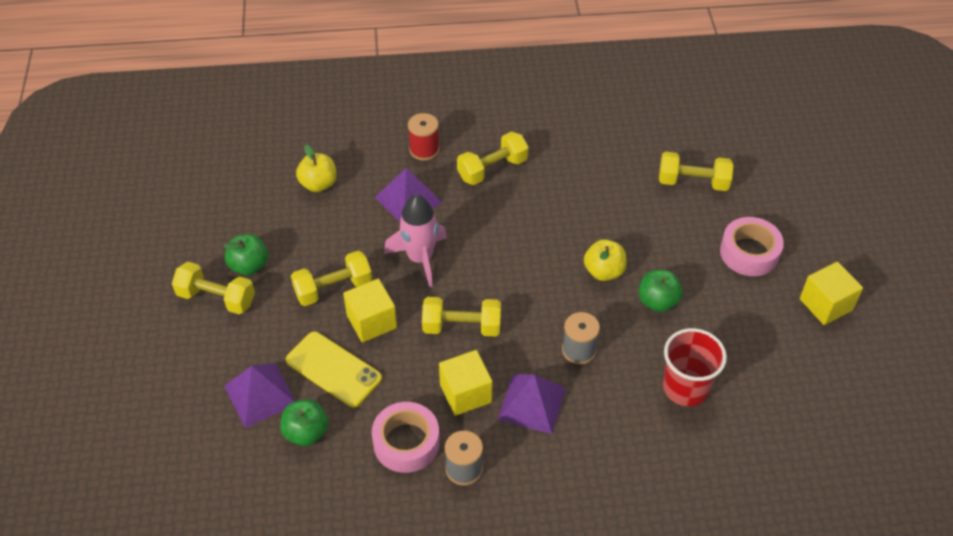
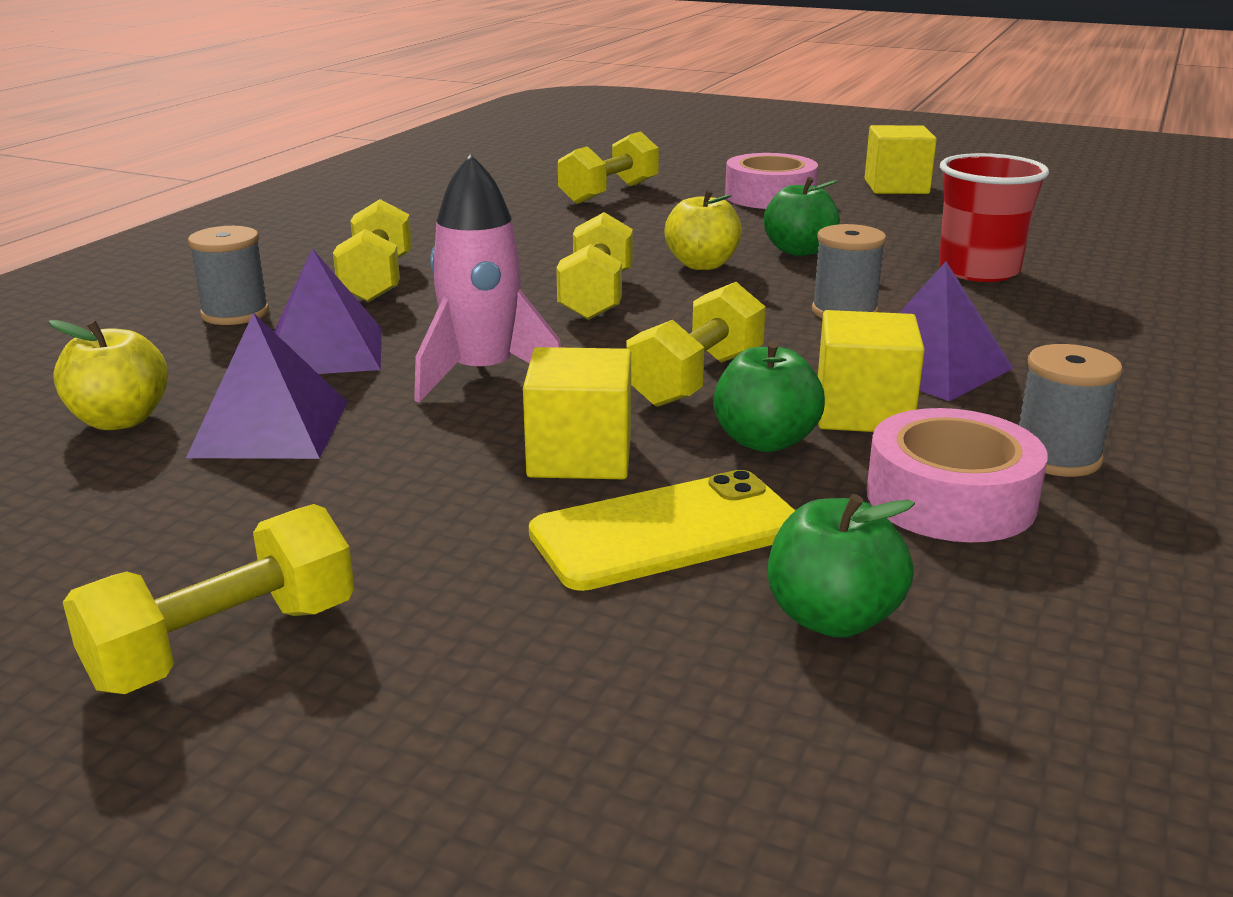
camera: 60 degrees left, 25 degrees down
green apple [223,234,268,275] -> green apple moved to [713,341,825,452]
purple pyramid [224,363,295,428] -> purple pyramid moved to [186,313,348,459]
yellow dumbbell [291,251,372,306] -> yellow dumbbell moved to [556,212,633,320]
red spool [408,113,439,161] -> grey spool [188,226,269,325]

